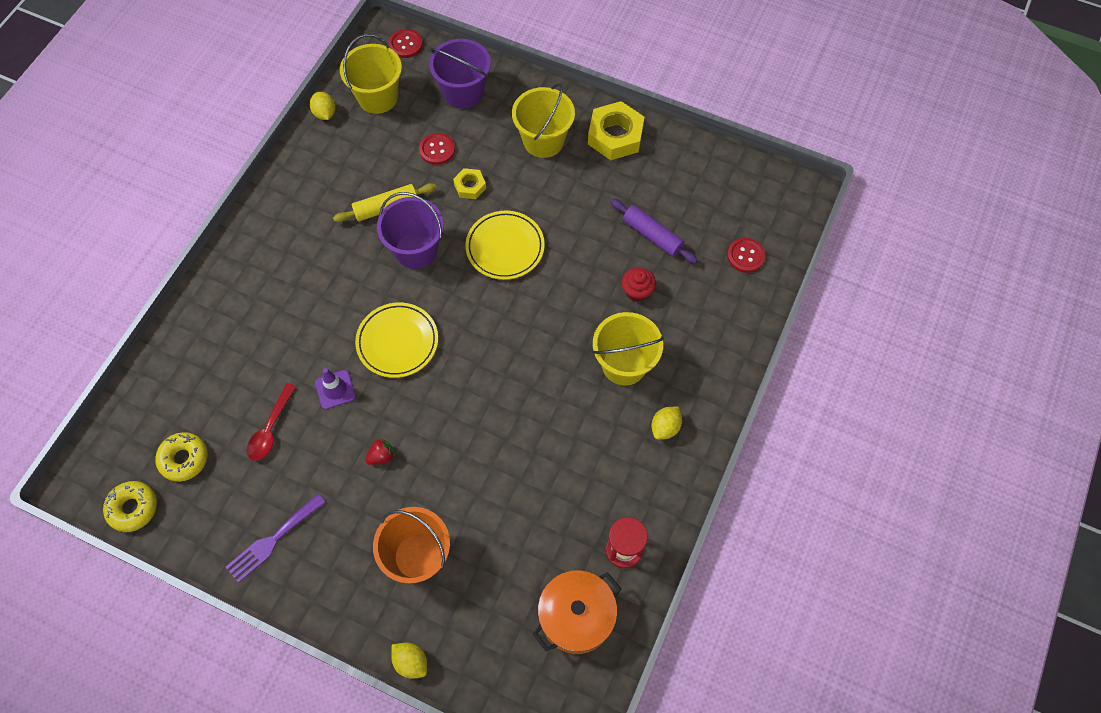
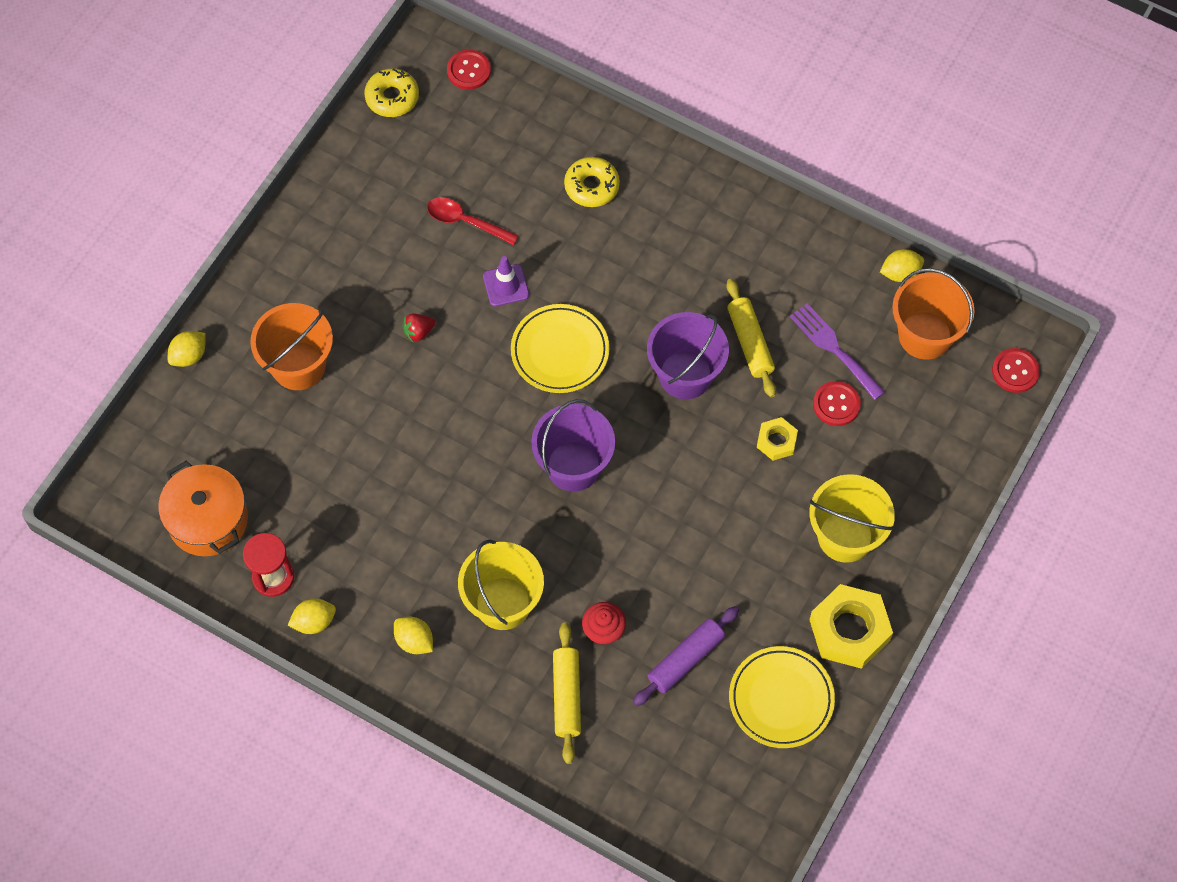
camera: 95 degrees right, 0 degrees up
yellow donut [155,432,208,482] -> yellow donut moved to [564,157,620,207]
purple fork [226,494,326,583] -> purple fork moved to [790,303,885,400]
yellow bucket [340,34,402,114] -> orange bucket [892,268,974,360]
red strawberry [365,438,395,465] -> red strawberry turned 90 degrees clockwise [402,313,435,342]
purple bucket [429,39,491,109] -> purple bucket moved to [531,399,615,492]
yellow plate [465,210,545,280] -> yellow plate moved to [729,646,835,748]
red button [727,238,765,273] -> red button moved to [447,50,491,90]
none -> yellow lemon [287,598,336,634]
none -> yellow rolling pin [553,622,581,764]

